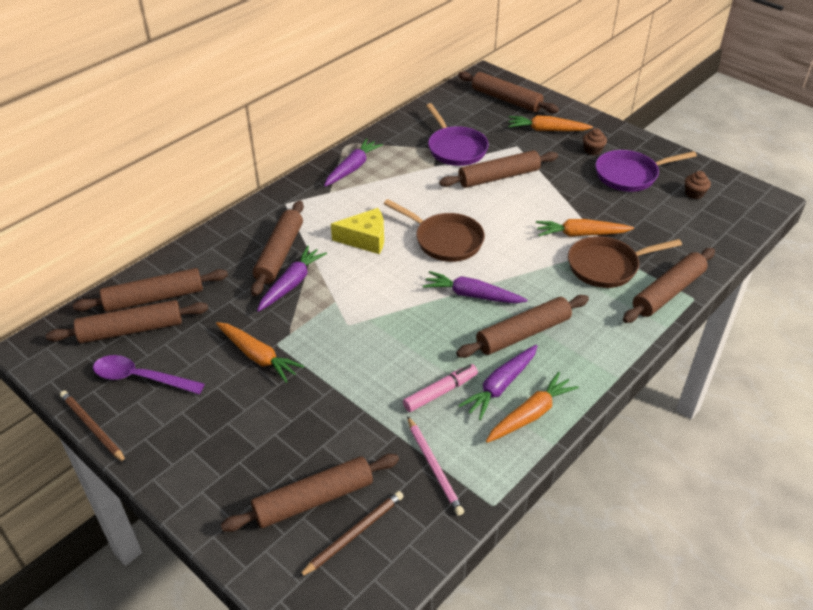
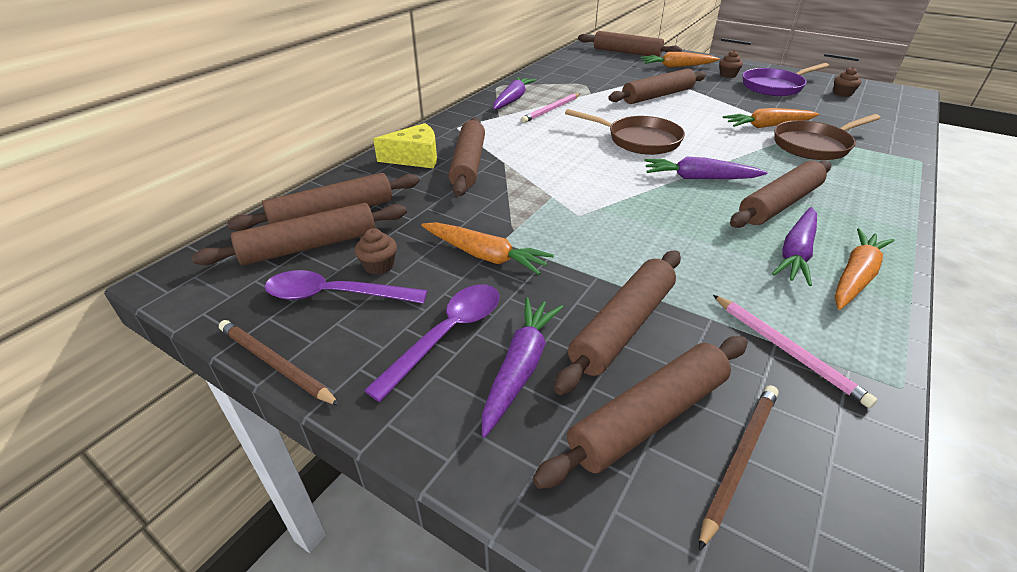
camera: 10 degrees left, 5 degrees down
purple carrot [257,246,327,312] -> purple carrot moved to [482,297,563,438]
yellow cheese [331,208,384,254] -> yellow cheese moved to [373,123,437,168]
pink marker [403,364,478,412] -> none
purple pan [426,103,489,166] -> none
brown rolling pin [623,248,715,323] -> brown rolling pin moved to [554,250,681,395]
none -> brown cupcake [355,228,397,275]
none -> purple spoon [364,285,499,402]
none -> pink pencil [521,93,581,123]

